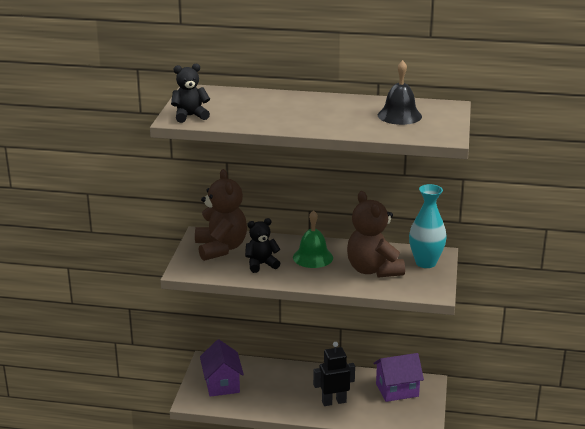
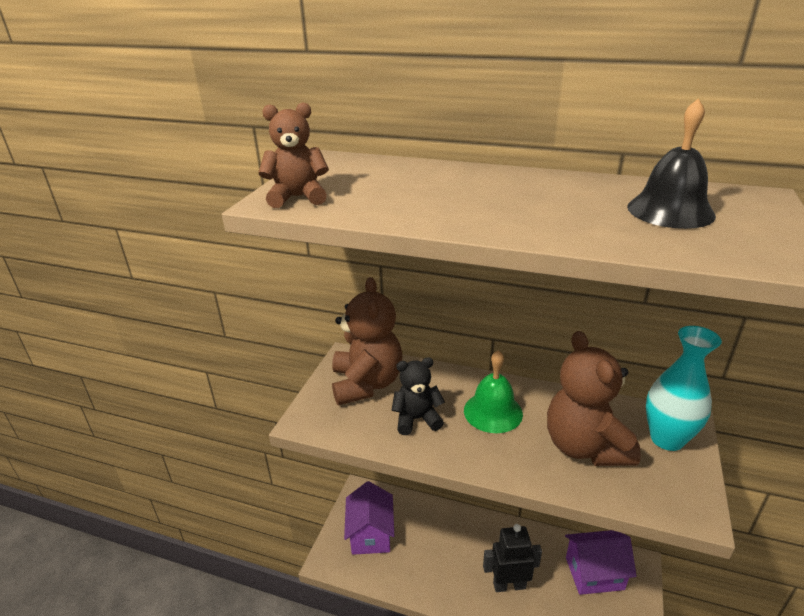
camera: 10 degrees right, 5 degrees up
black teddy bear [171,64,210,123] -> brown teddy bear [259,102,329,208]

